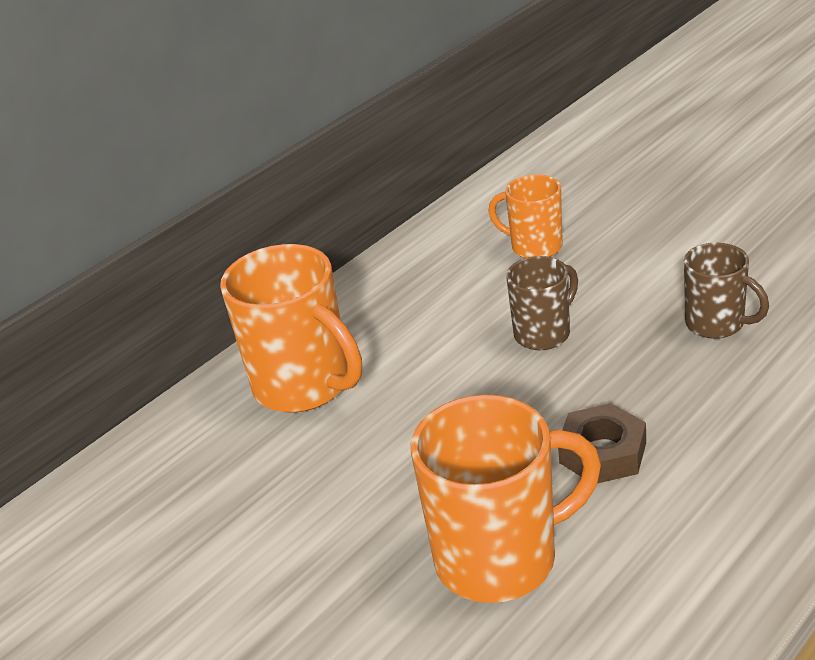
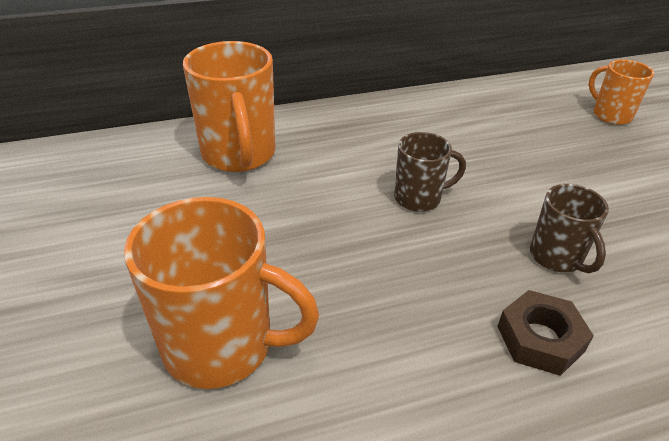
camera: 25 degrees right, 5 degrees up
orange mug [488,174,563,258] -> orange mug moved to [589,60,654,125]
brown nut [558,403,646,483] -> brown nut moved to [497,290,594,376]

